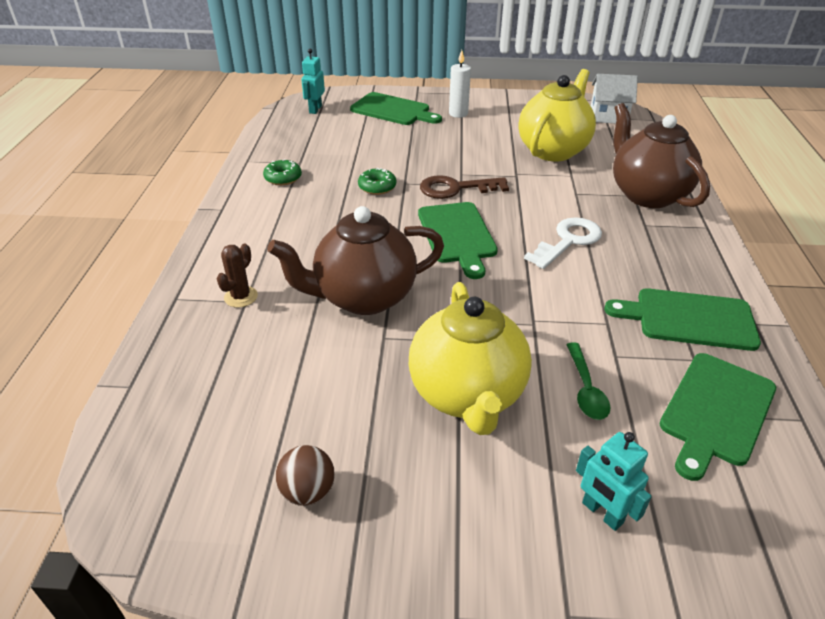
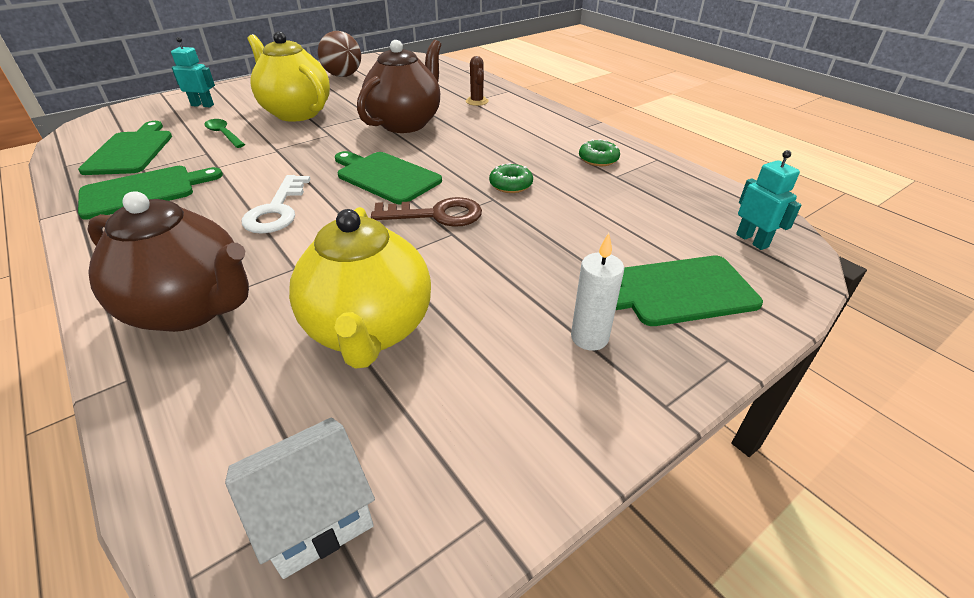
camera: 140 degrees right, 0 degrees up
brown ball [275,445,335,506] -> brown ball [318,31,361,77], size x1.56
brown key [420,175,509,199] -> brown key turned 45 degrees clockwise [371,197,482,227]

